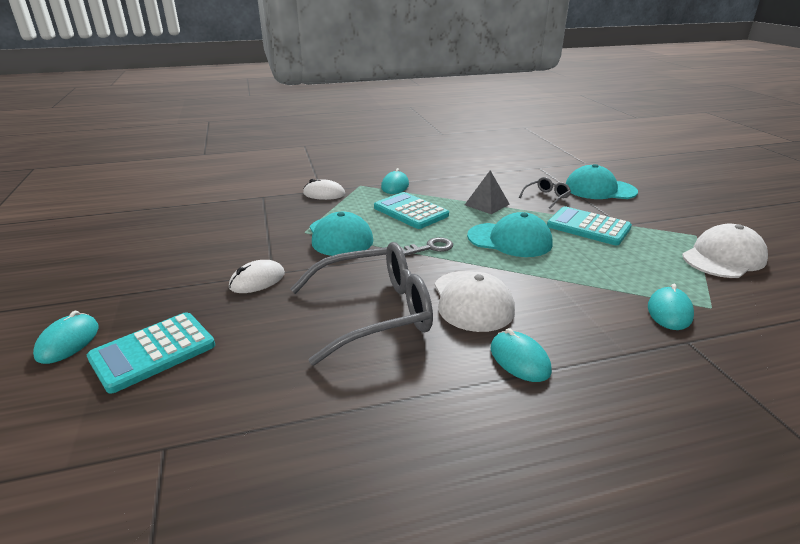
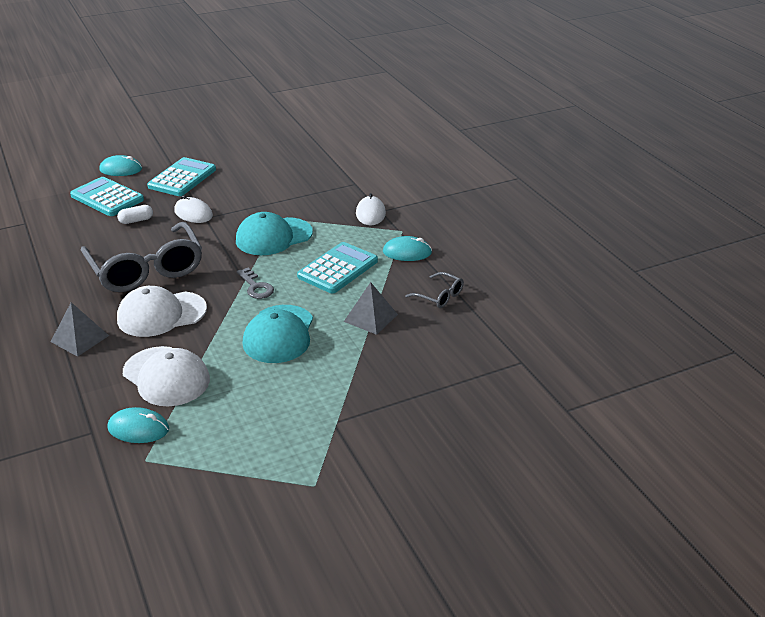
camera: 80 degrees right, 5 degrees up
turquoise mouse [491,328,552,382] -> grey pyramid [51,302,109,357]
grey glasses [519,177,571,209] -> grey glasses moved to [405,272,464,308]
turquoise calculator [547,206,632,245] -> turquoise calculator moved to [147,157,216,196]
turquoise cap [566,164,638,199] -> none
white cap [682,224,768,278] -> white cap moved to [123,346,210,406]
none -> white capsule [117,205,153,224]

